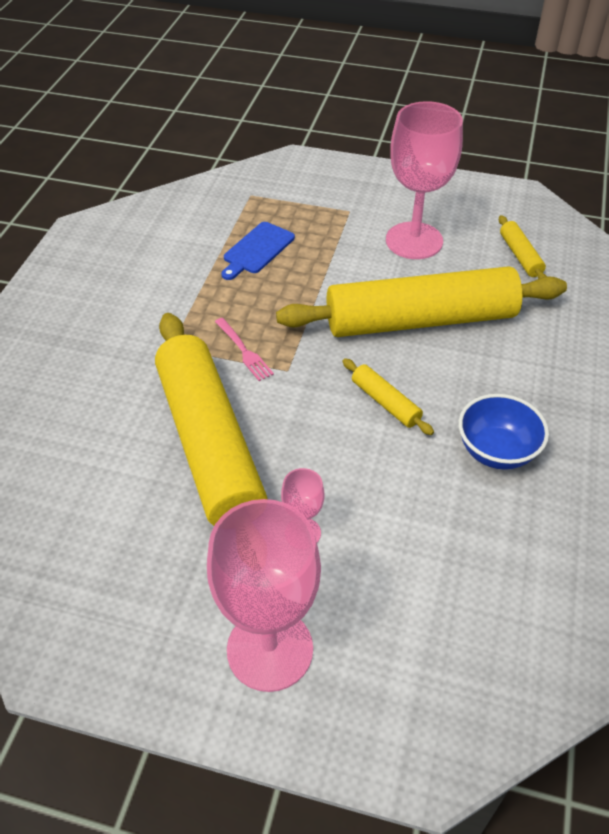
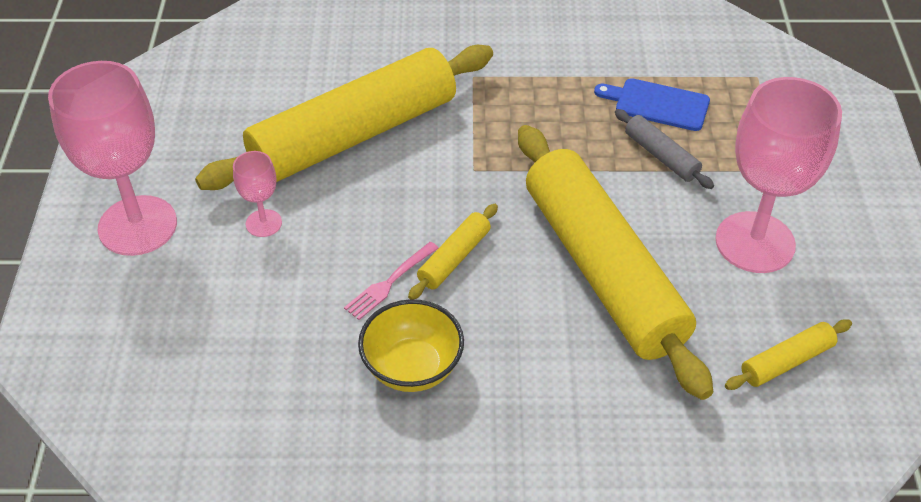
camera: 75 degrees right, 0 degrees up
pink fork [215,318,274,381] -> pink fork moved to [344,242,439,320]
blue bowl [459,394,549,470] -> yellow bowl [358,299,464,392]
none -> grey rolling pin [615,109,714,189]

